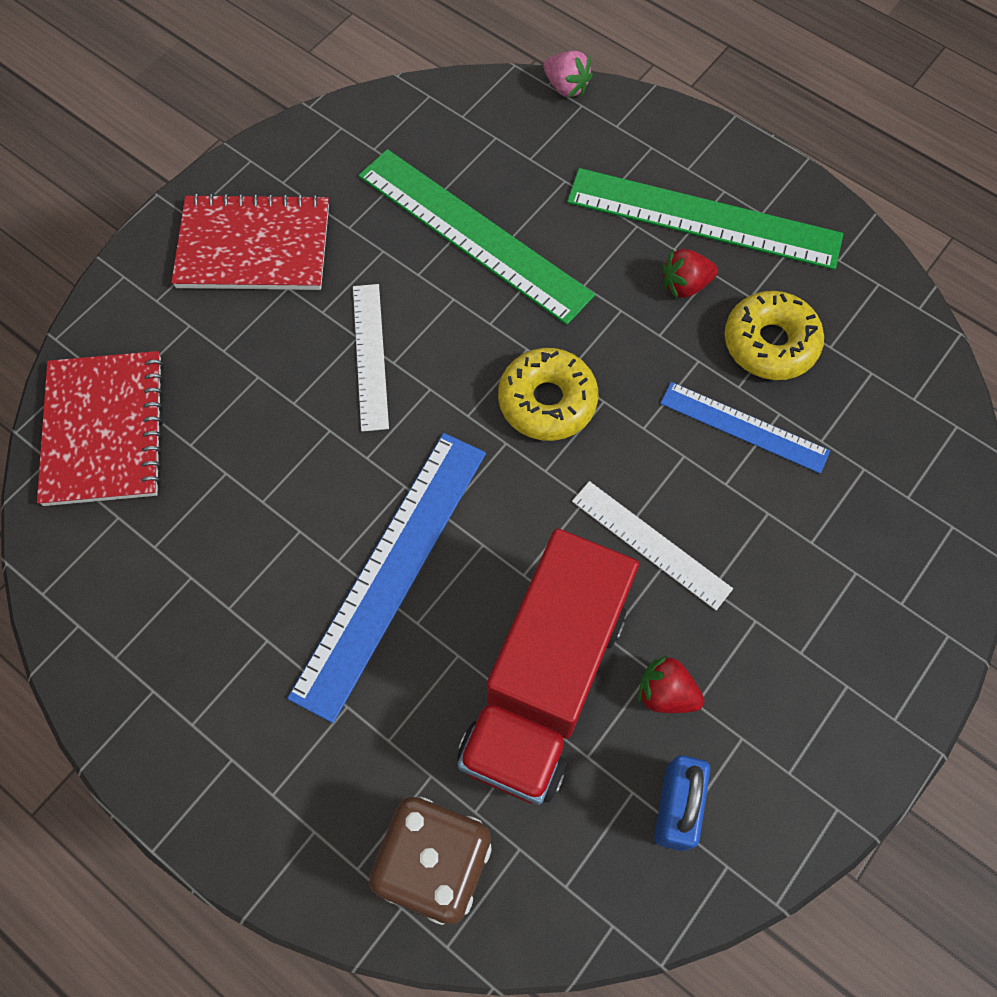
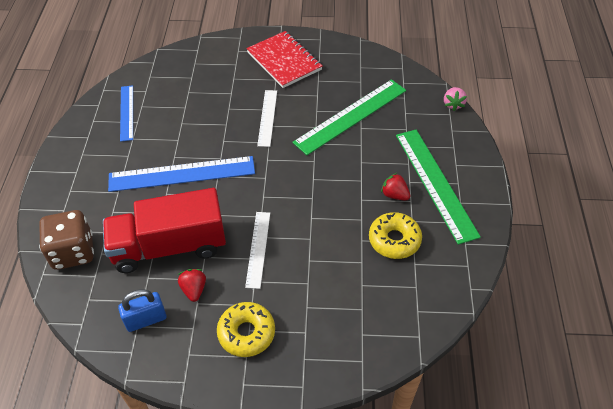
camera: 55 degrees right, 15 degrees down
red notebook [37,351,165,506] -> none
white ruler [353,284,389,432] -> white ruler turned 45 degrees counterclockwise [257,90,277,147]
green ruler [358,149,595,325] -> green ruler turned 45 degrees clockwise [292,79,406,155]
yellow donut [498,348,598,441] -> yellow donut moved to [217,302,275,357]
blue ruler [660,382,830,474] -> blue ruler moved to [120,85,133,142]

